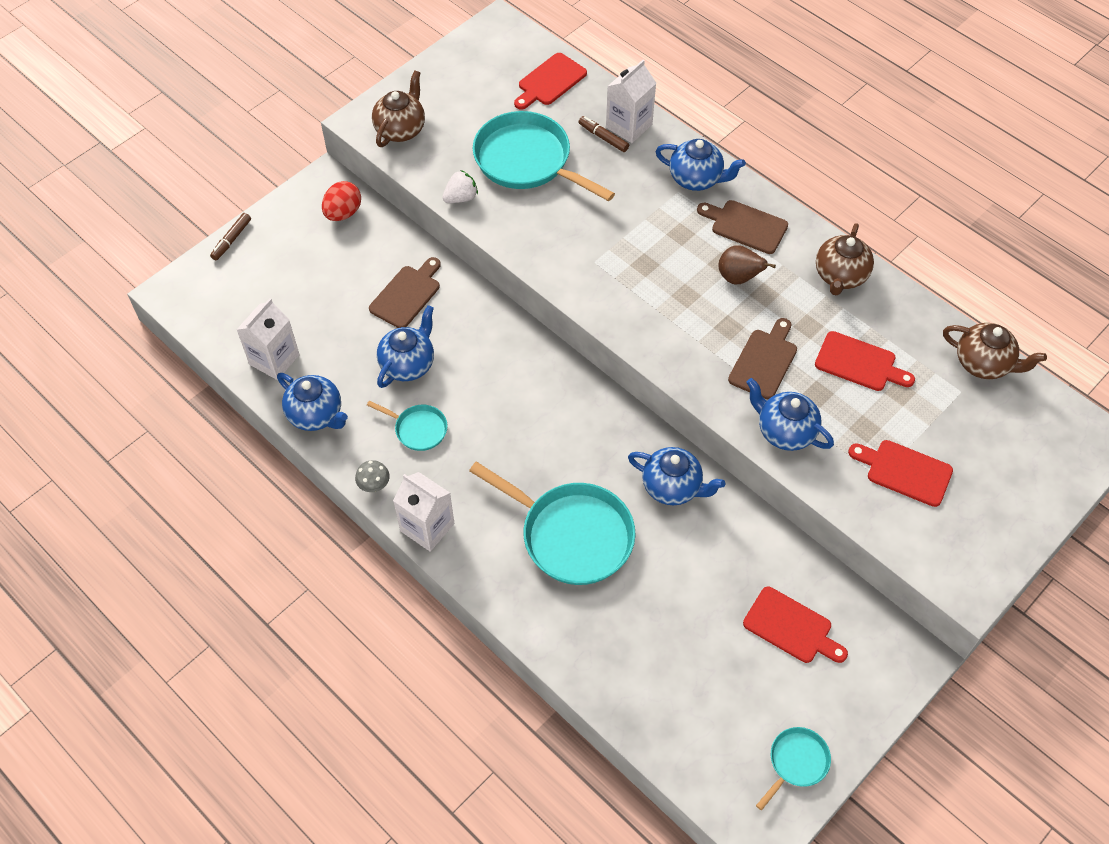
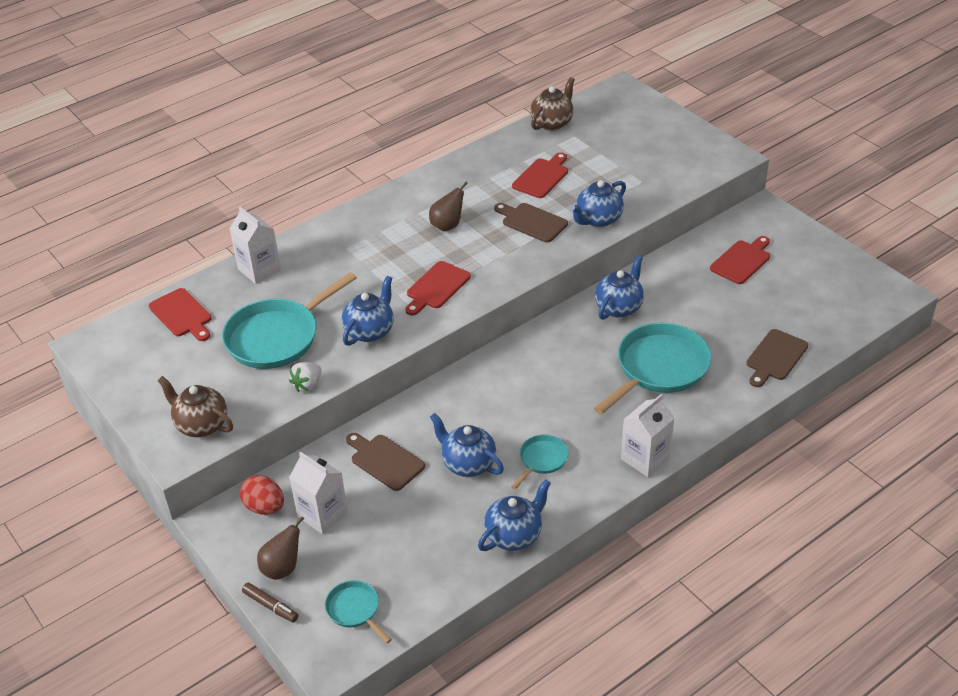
camera: 80 degrees left, 15 degrees down
white carton [236,298,300,380] -> white carton moved to [289,451,348,534]
grey mushroom [355,460,390,492] -> none
white strawberry [442,170,478,203] -> white strawberry turned 120 degrees counterclockwise [289,362,321,392]
brown marker [579,116,629,152] -> none
blue teapot [655,139,746,191] -> blue teapot moved to [342,276,393,346]
brown cutting board [697,200,788,254] -> brown cutting board moved to [747,329,808,387]
turquoise pan [756,727,831,810] -> turquoise pan moved to [325,580,392,643]
brown teapot [816,223,874,295] -> none
red cutting board [848,440,953,507] -> red cutting board moved to [405,261,471,316]
none -> brown pear [257,516,304,580]

